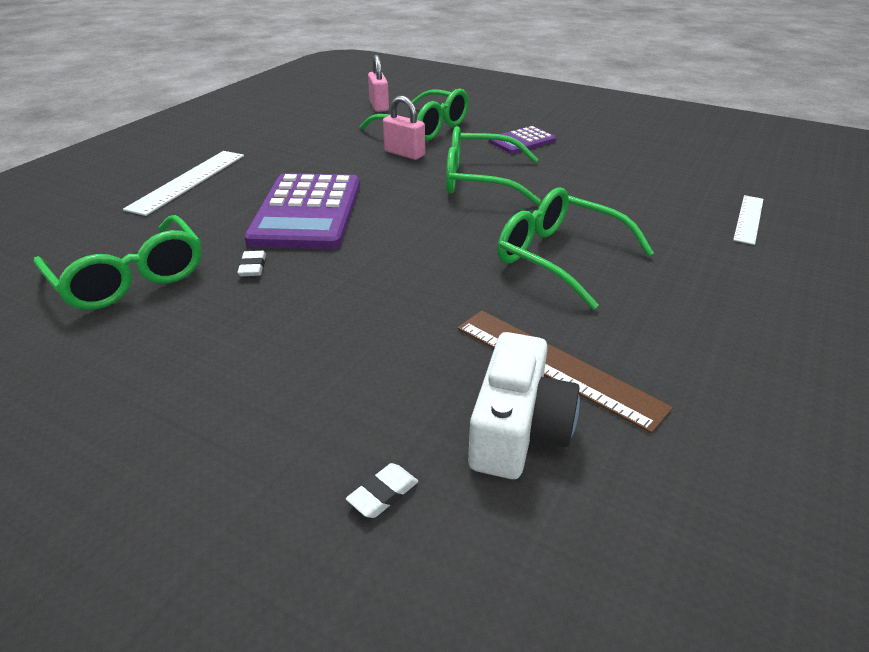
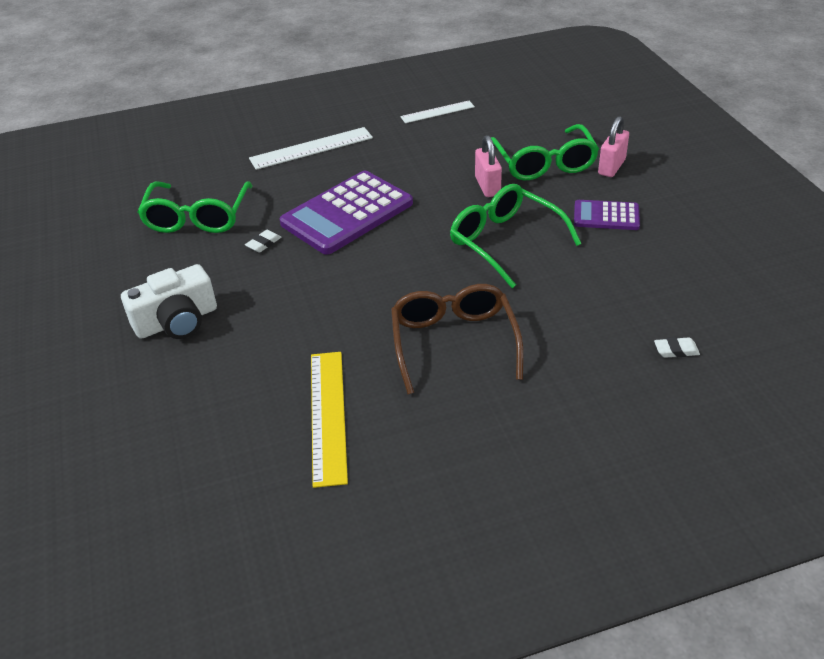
camera: 45 degrees right, 5 degrees up
white eraser [346,463,418,518] -> white eraser moved to [654,337,700,358]
pink padlock [368,55,389,112] -> pink padlock moved to [598,116,629,177]
brown ruler [457,310,673,433] -> yellow ruler [311,352,348,488]
white camera [468,332,580,479] -> white camera moved to [121,264,217,339]
green glasses [497,187,654,310] -> brown glasses [391,284,524,394]
white ruler [733,195,763,245] -> white ruler moved to [400,101,475,123]

